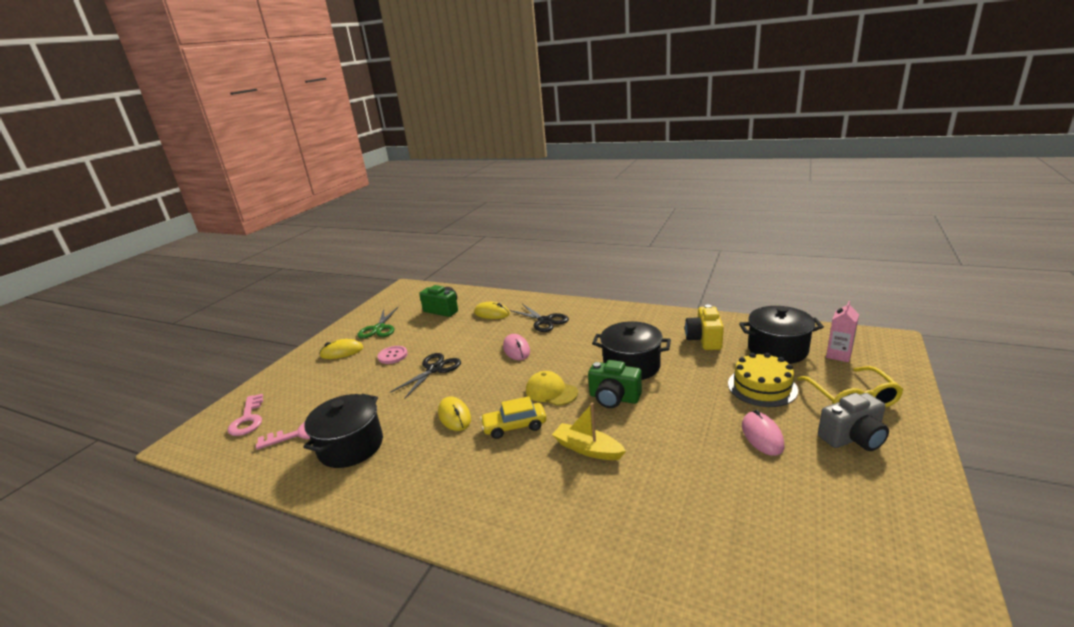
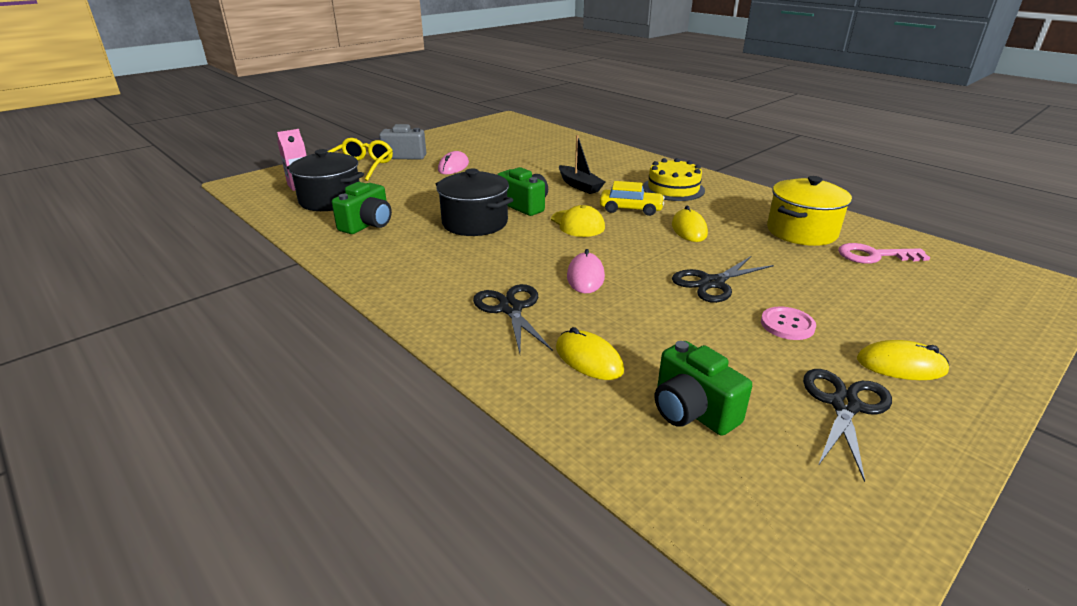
camera: 160 degrees left, 5 degrees up
pink key [227,394,263,436] -> none
black pot [303,394,383,468] -> yellow pot [767,176,852,246]
green scissors [357,306,399,338] -> black scissors [803,369,892,482]
yellow boat [552,403,626,460] -> black boat [559,135,605,194]
yellow camera [685,305,724,350] -> green camera [332,182,392,234]
yellow cake [728,353,798,407] -> yellow cake moved to [643,158,705,201]

